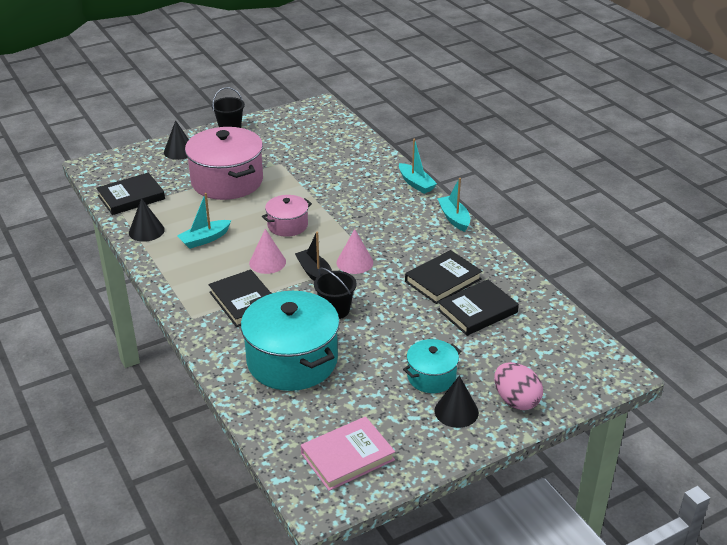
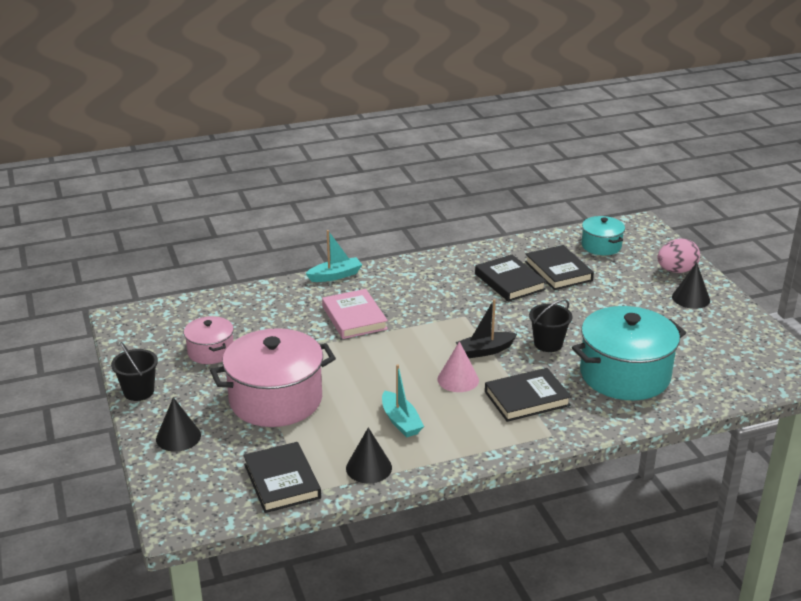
camera: 80 degrees left, 5 degrees down
pink pot [262,195,312,237] -> pink pot moved to [184,316,234,364]
pink book [301,416,395,491] -> pink book moved to [322,289,388,339]
pink cone [337,229,373,274] -> none
turquoise pot [403,339,461,393] -> turquoise pot moved to [581,216,625,255]
turquoise boat [437,178,470,232] -> none

